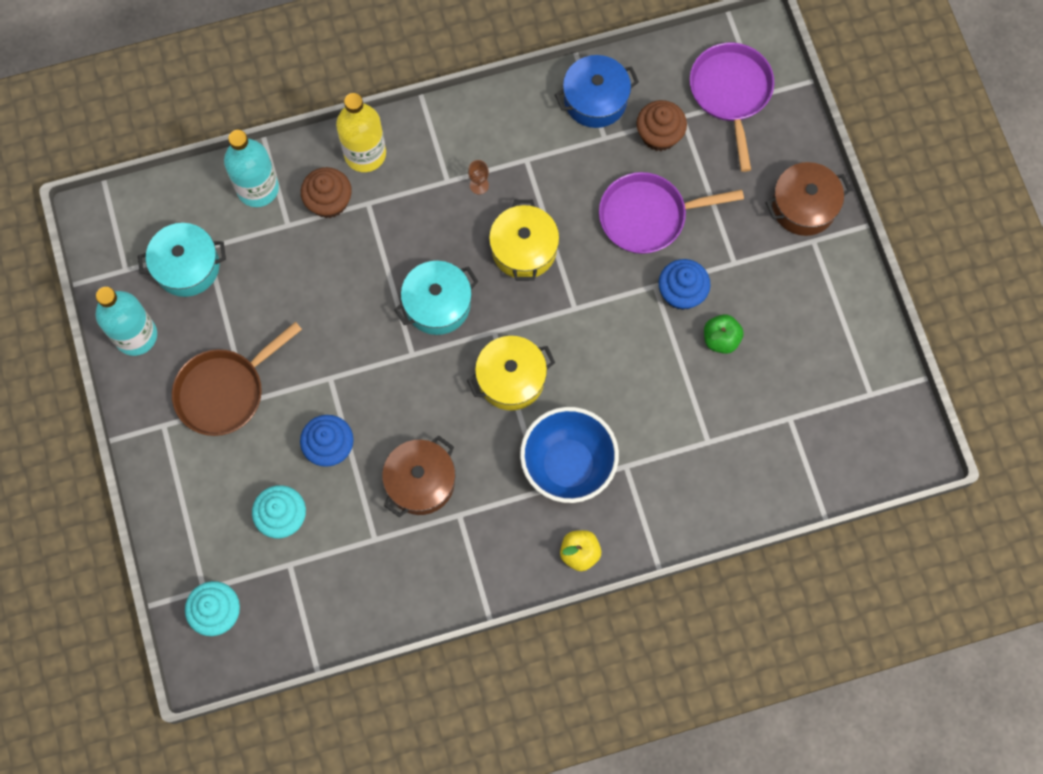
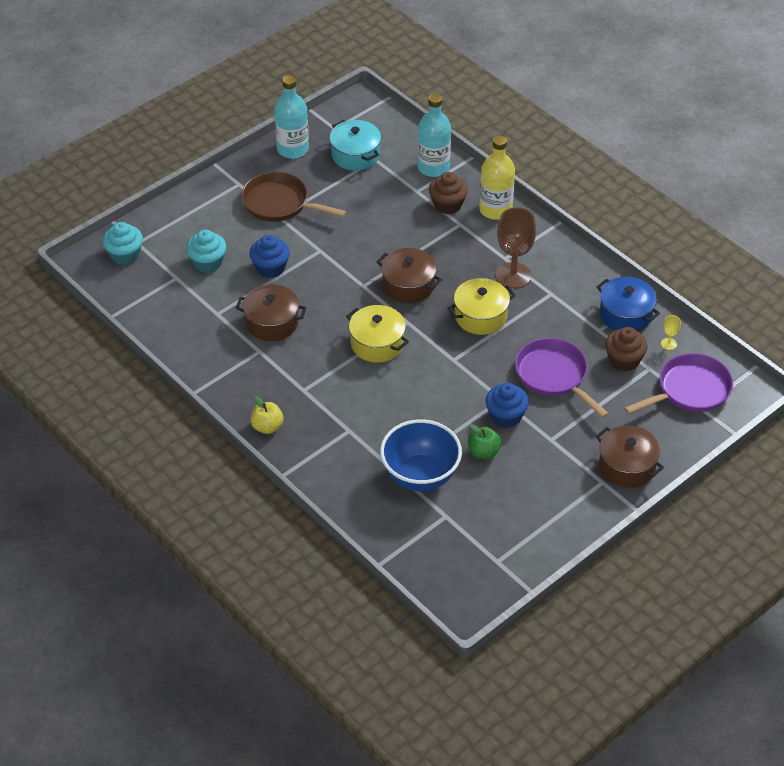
camera: 65 degrees right, 25 degrees down
turquoise pot [394,261,479,335] -> brown pot [377,248,442,303]
brown goblet [468,160,489,194] -> brown goblet [496,207,536,289], size x2.33
blue bowl [520,407,619,503] -> blue bowl moved to [380,419,462,491]
none -> yellow goblet [661,315,681,350]

